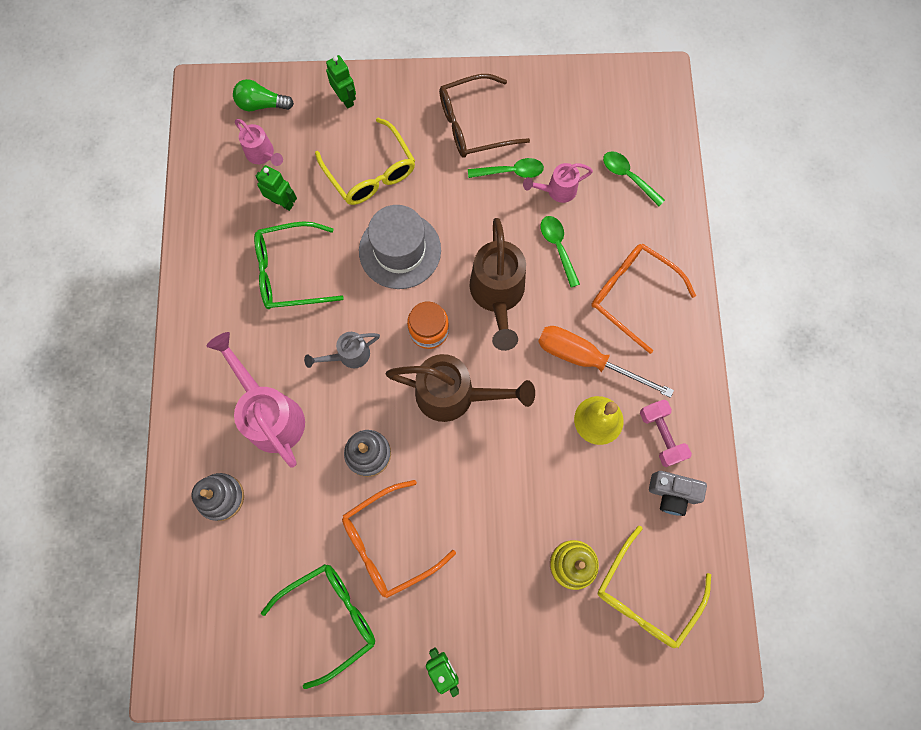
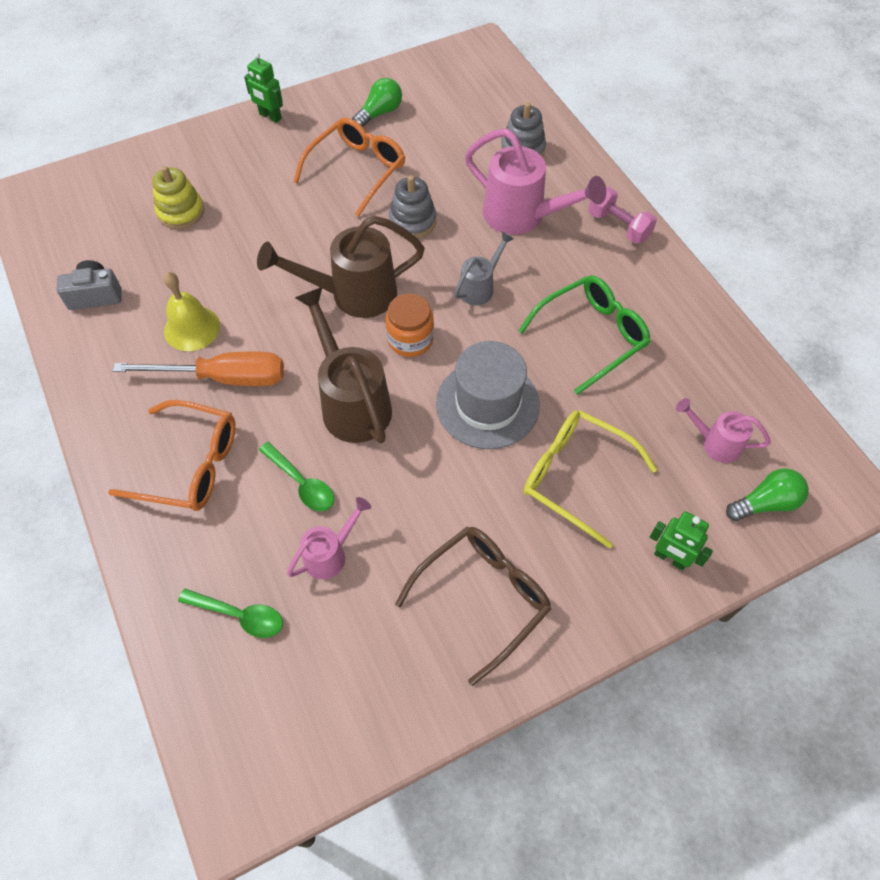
camera: 155 degrees right, 15 degrees down
green robot [255,165,297,211] -> none
green glasses [261,564,375,689] -> green light bulb [352,78,402,127]
green spoon [468,158,544,178] -> none
yellow glasses [598,526,711,648] -> none
pink dumbbell [640,399,692,467] -> pink dumbbell moved to [588,187,657,243]

